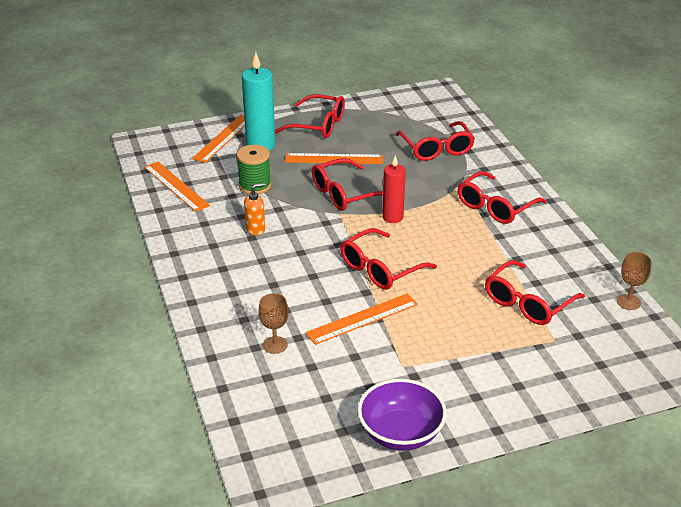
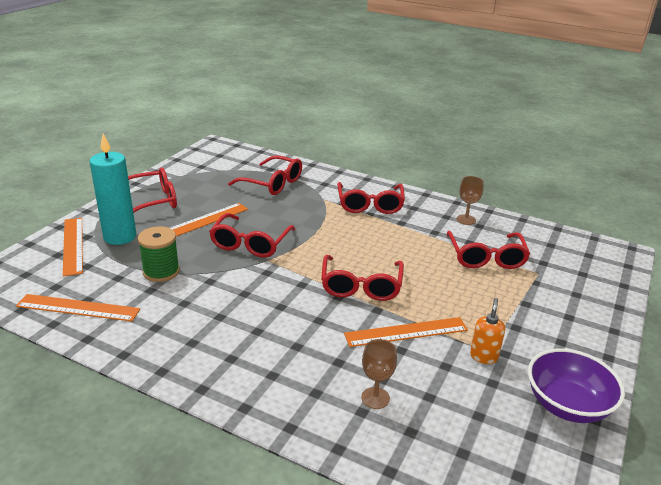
camera: 45 degrees left, 5 degrees down
orange soap dispenser [244,183,265,235] -> orange soap dispenser moved to [470,298,505,364]
orange ruler [305,294,418,345] -> orange ruler turned 60 degrees clockwise [344,317,468,347]
red candle [382,155,406,223] -> none
brown goblet [617,252,652,310] -> brown goblet moved to [457,176,484,225]

